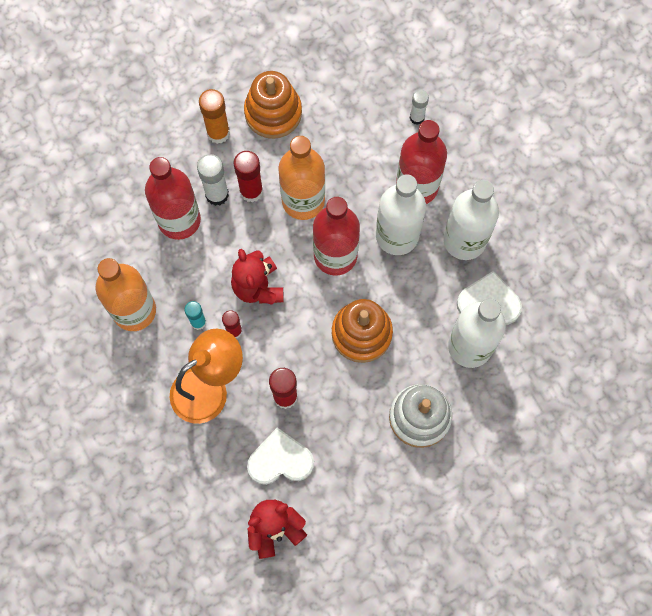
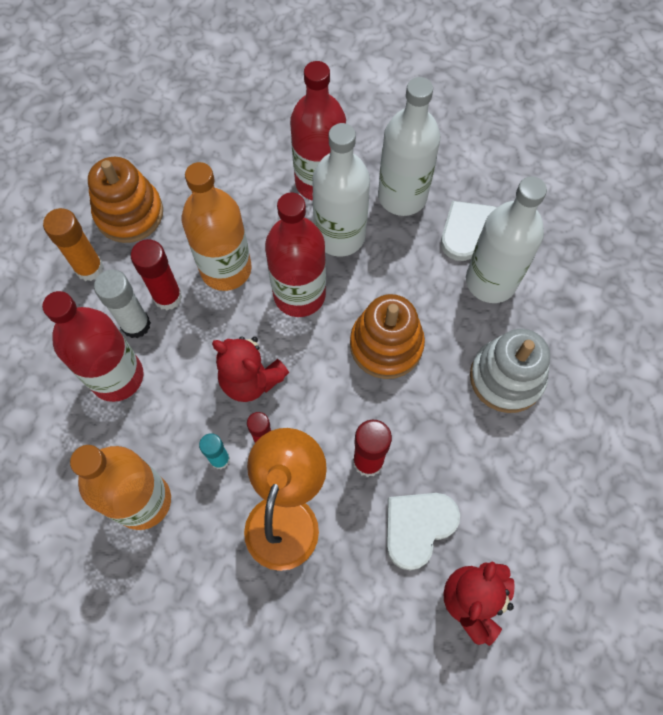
camera: 40 degrees left, 5 degrees down
white glue stick [410,90,429,125] -> none

